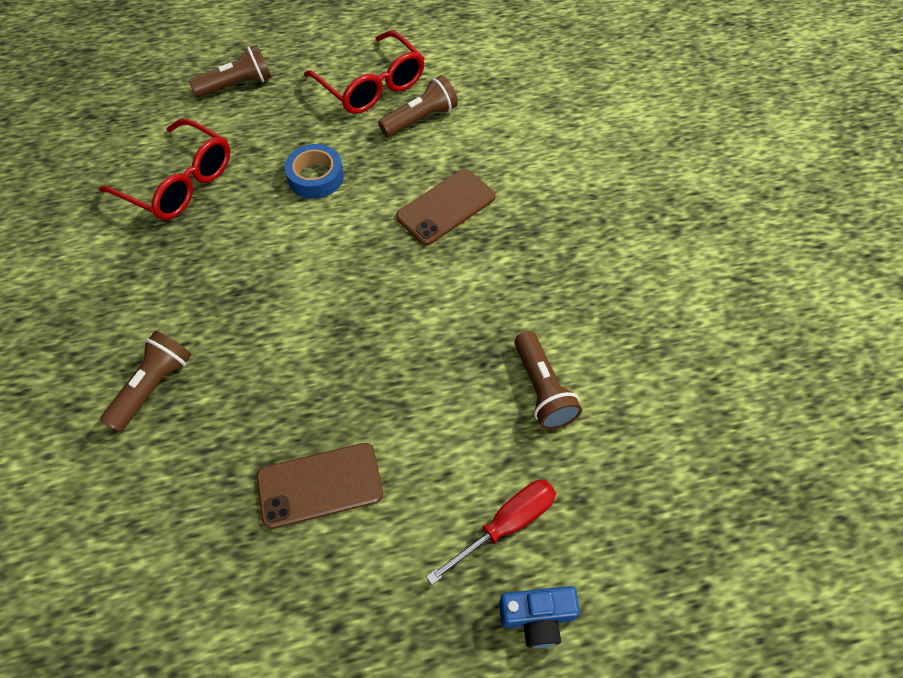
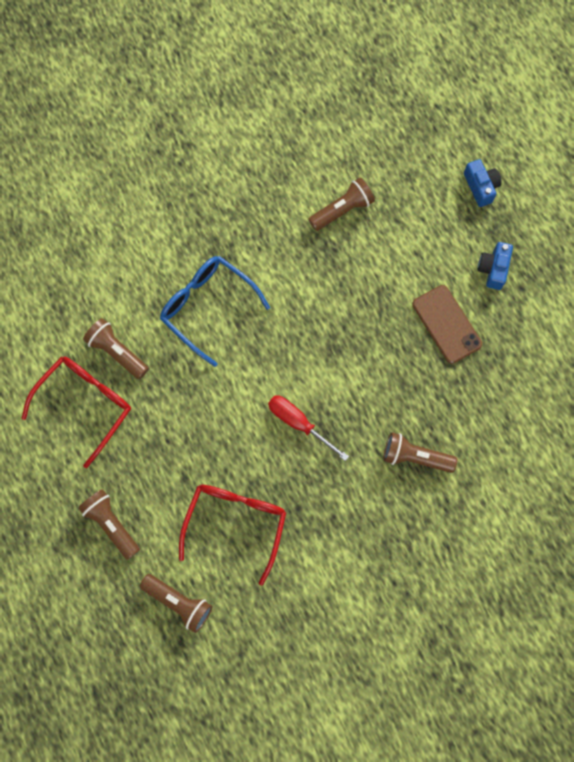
camera: 105 degrees left, 15 degrees up
blue tape [284,144,344,199] -> none
brown phone [396,169,496,245] -> blue glasses [160,256,270,367]
red screwdriver [426,480,556,585] -> red screwdriver moved to [268,396,349,461]
none -> brown flashlight [140,574,212,633]
none -> blue camera [477,242,513,290]

